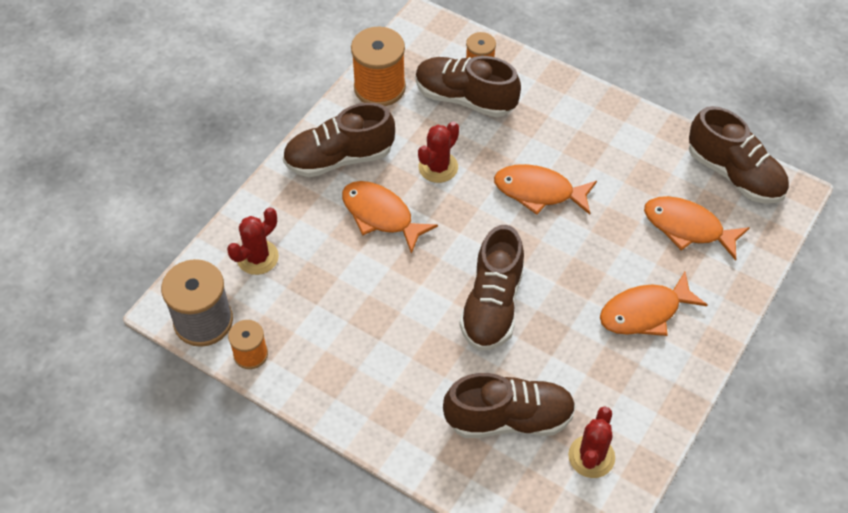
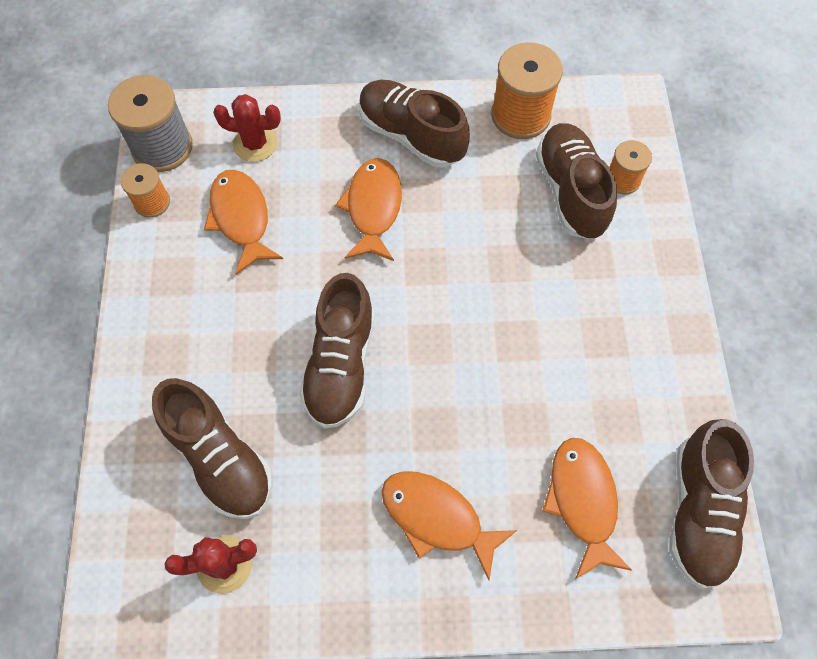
camera: 55 degrees right, 10 degrees up
red cactus [418,122,459,183] -> none
brown shoe [459,225,524,351] -> brown shoe turned 60 degrees counterclockwise [299,273,375,429]
orange fish [494,164,597,215] -> orange fish moved to [204,170,283,274]

